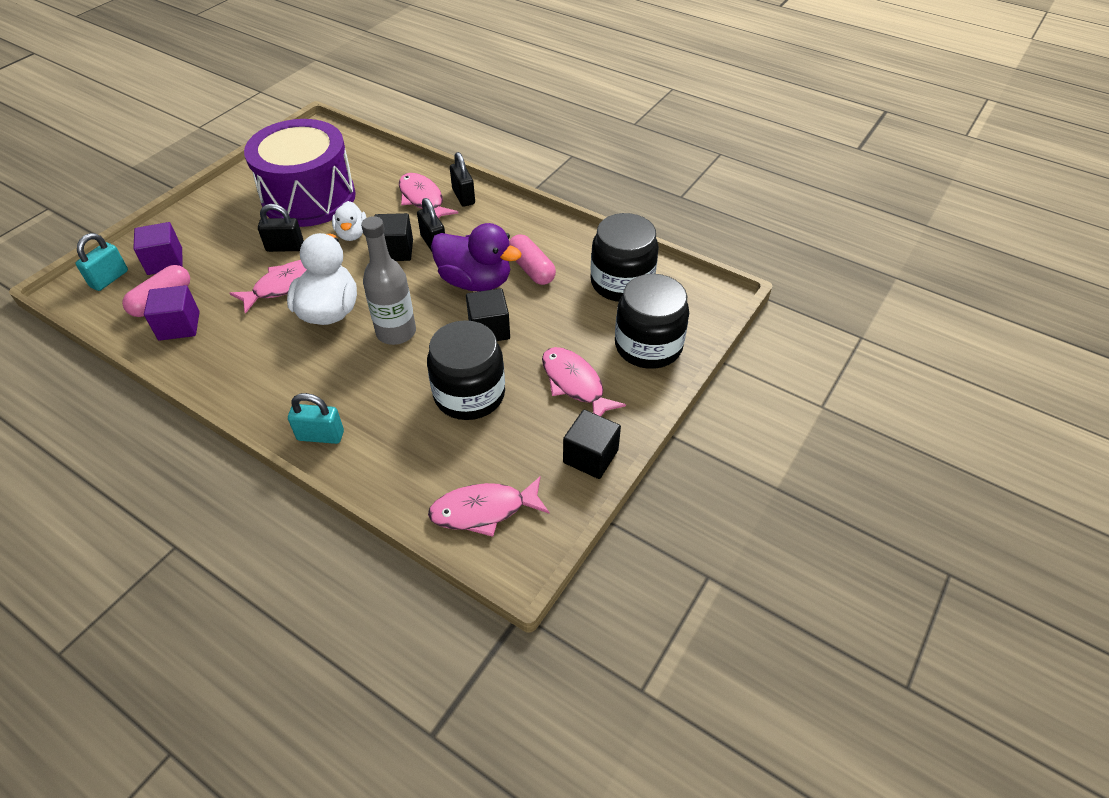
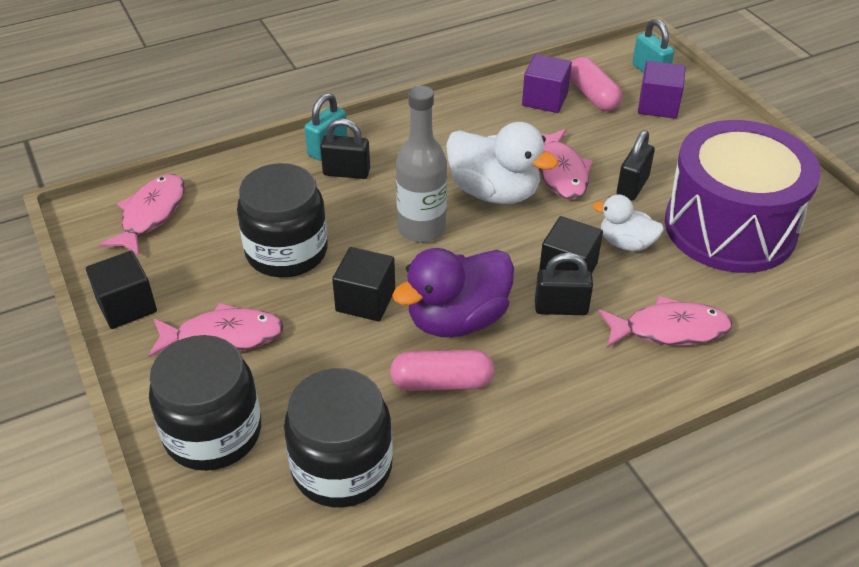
camera: 120 degrees right, 5 degrees down
black padlock [450,152,475,207] -> black padlock moved to [320,119,370,179]

